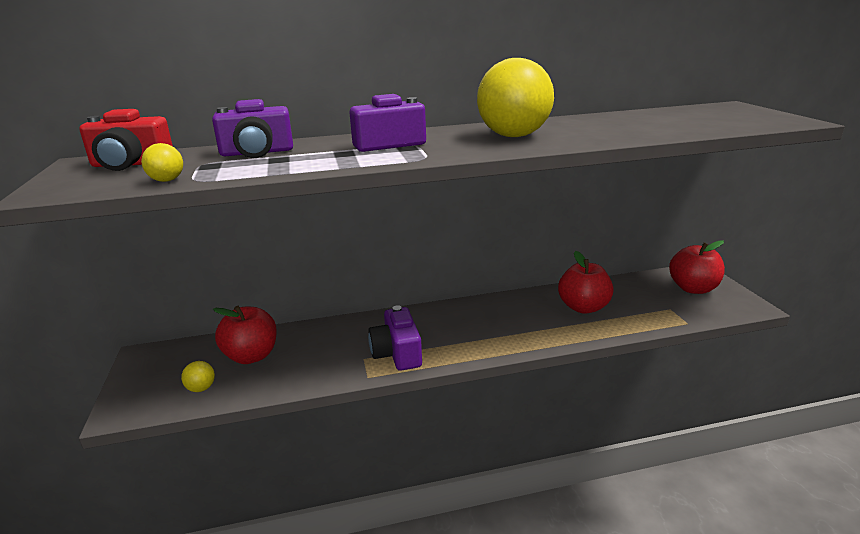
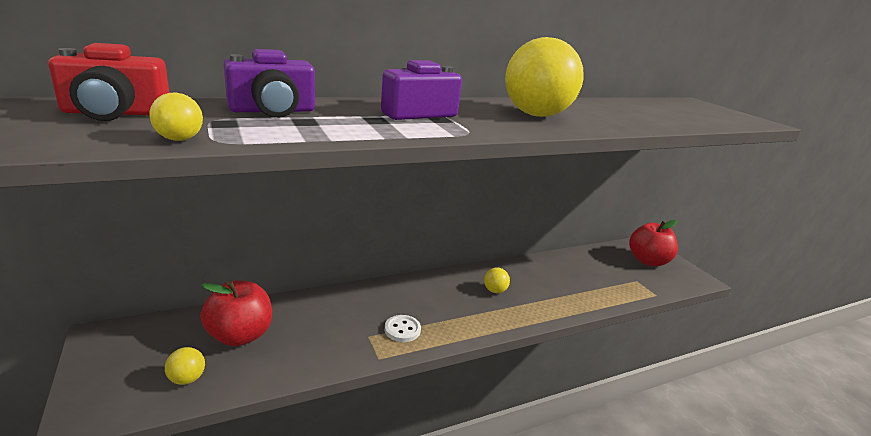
camera: 15 degrees left, 0 degrees up
purple camera [368,305,422,371] -> white button [384,315,421,342]
red apple [558,251,614,314] -> none
none -> yellow ball [484,268,510,293]

